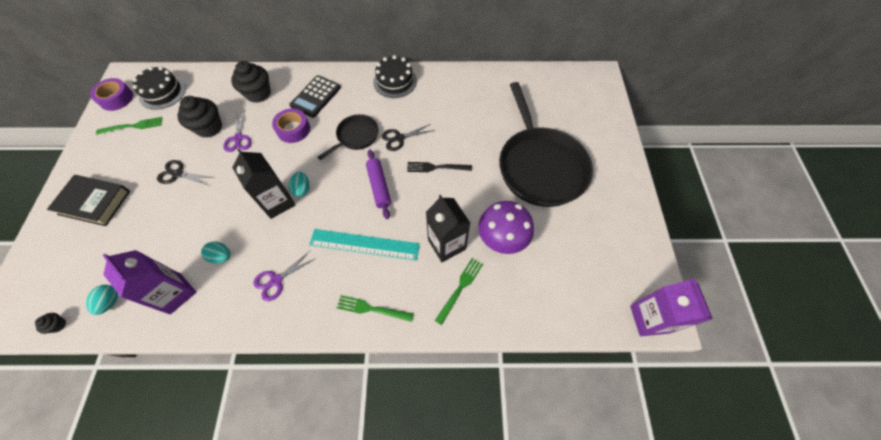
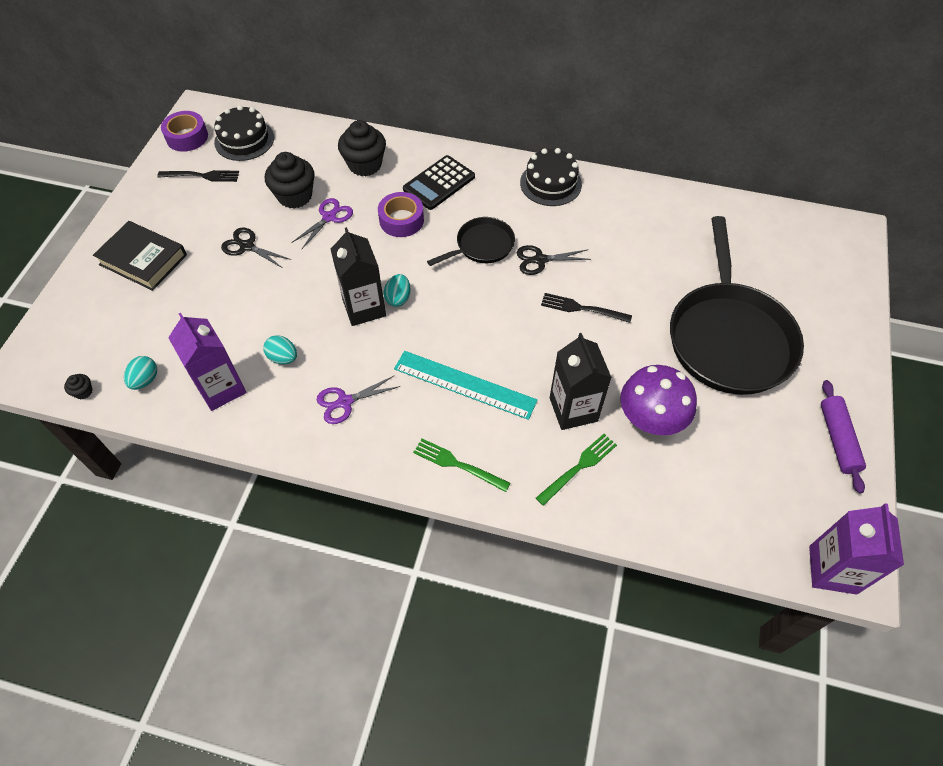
camera: 15 degrees right, 5 degrees down
green fork [96,117,163,135] -> black fork [157,170,239,182]
purple scissors [223,111,251,152] -> purple scissors turned 150 degrees counterclockwise [291,198,353,249]
purple rolling pin [366,150,391,219] -> purple rolling pin moved to [821,380,866,493]

